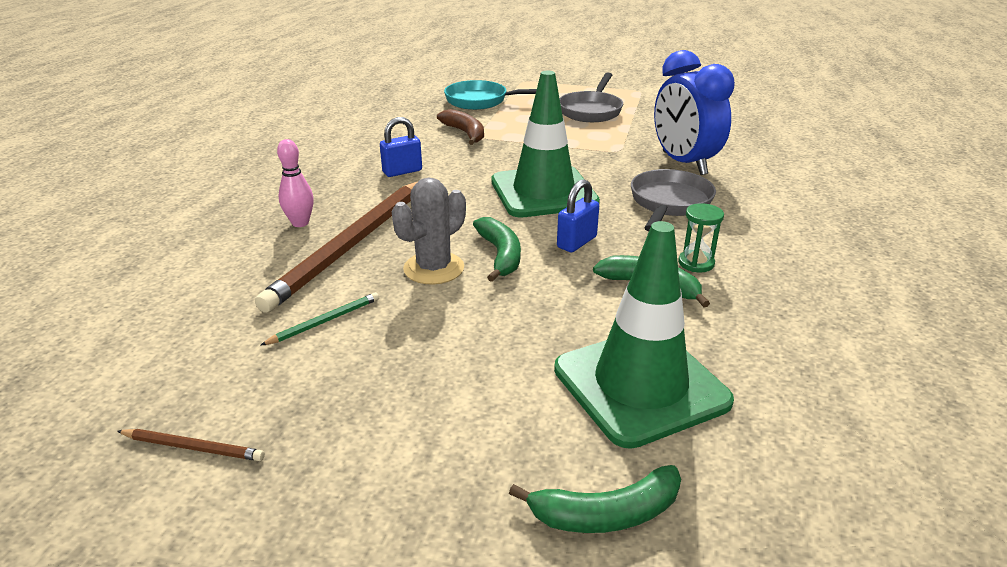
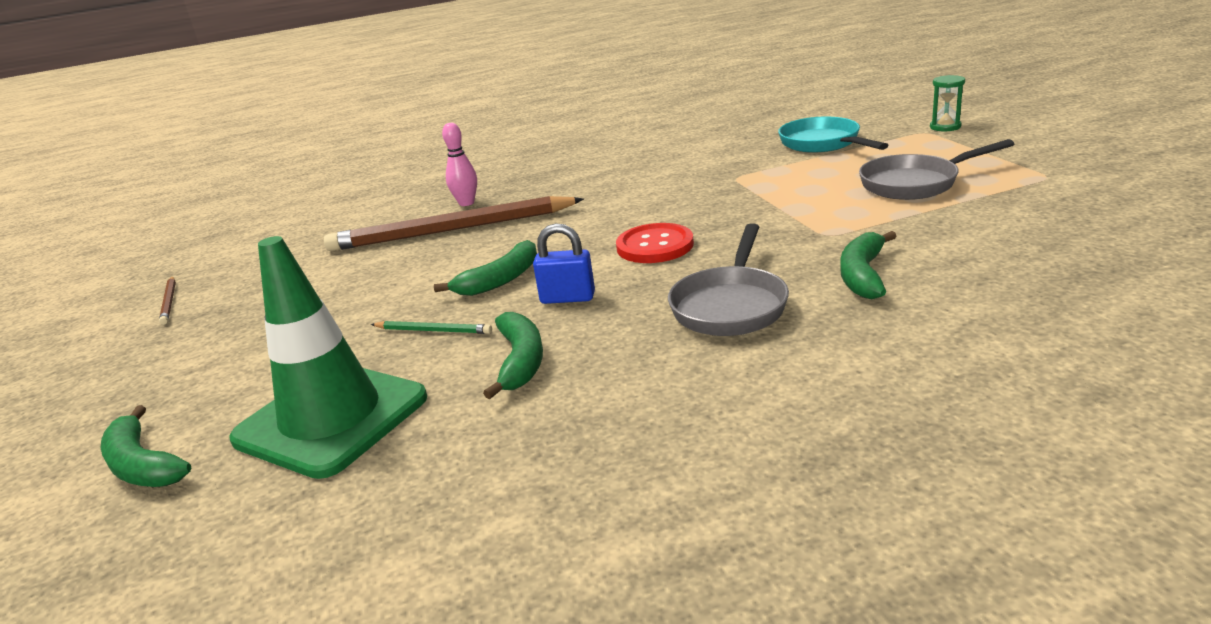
camera: 60 degrees right, 5 degrees down
green pencil [260,292,379,346] -> green pencil moved to [371,321,492,334]
blue padlock [380,117,422,177] -> none
grey cactus [392,178,466,285] -> none
brown banana [437,109,484,145] -> none
green traffic cone [491,70,600,217] -> red button [616,223,694,263]
grey pan [631,169,716,232] -> grey pan turned 120 degrees clockwise [668,223,789,336]
blue clock [654,50,735,175] -> green banana [840,231,896,299]
green hourglass [678,203,724,272] -> green hourglass moved to [930,75,965,131]

